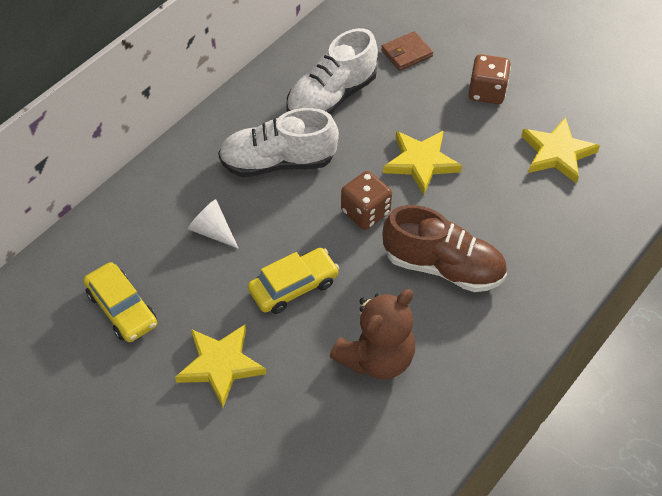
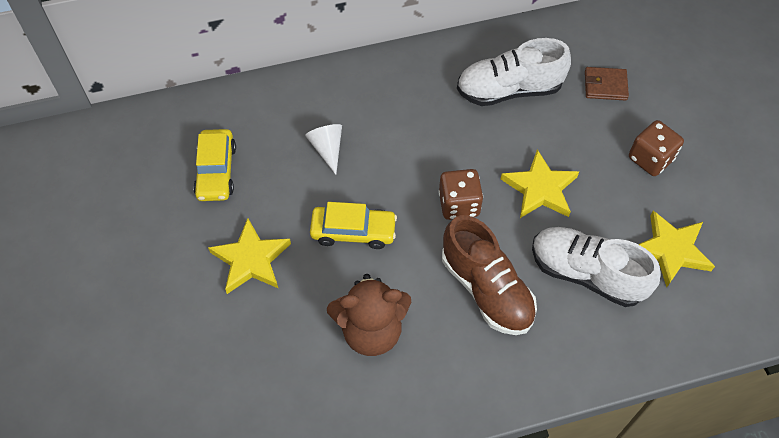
camera: 35 degrees right, 5 degrees up
white shoe [218,108,339,177] -> white shoe moved to [532,227,660,307]

